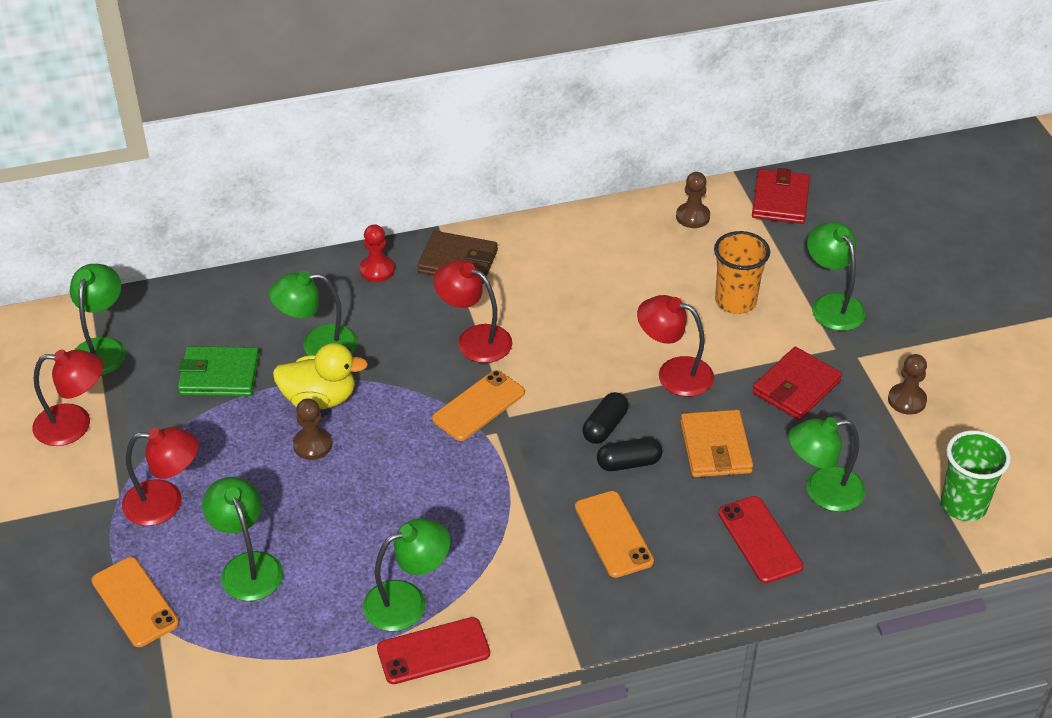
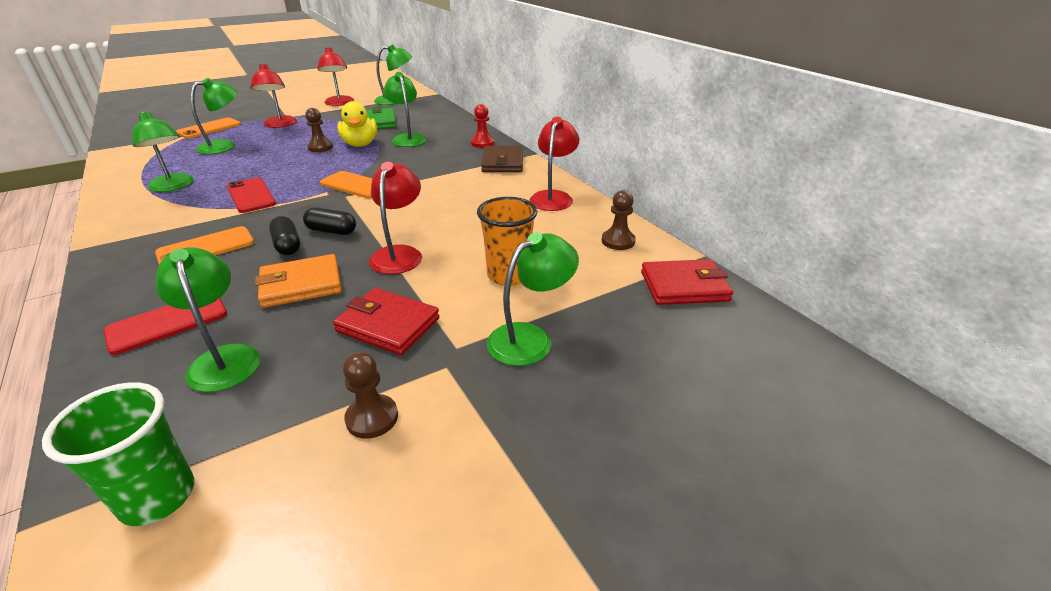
camera: 75 degrees right, 10 degrees down
red phone [377,617,490,684] -> red phone moved to [227,177,276,213]
red lamp [433,260,512,363] -> red lamp moved to [530,117,579,211]

